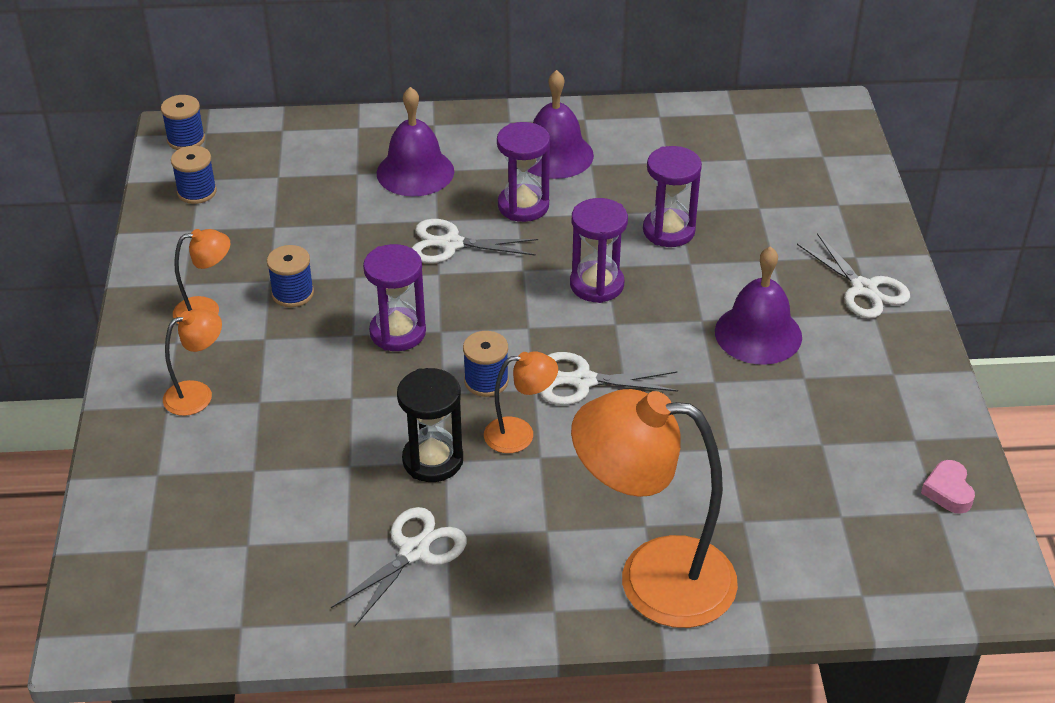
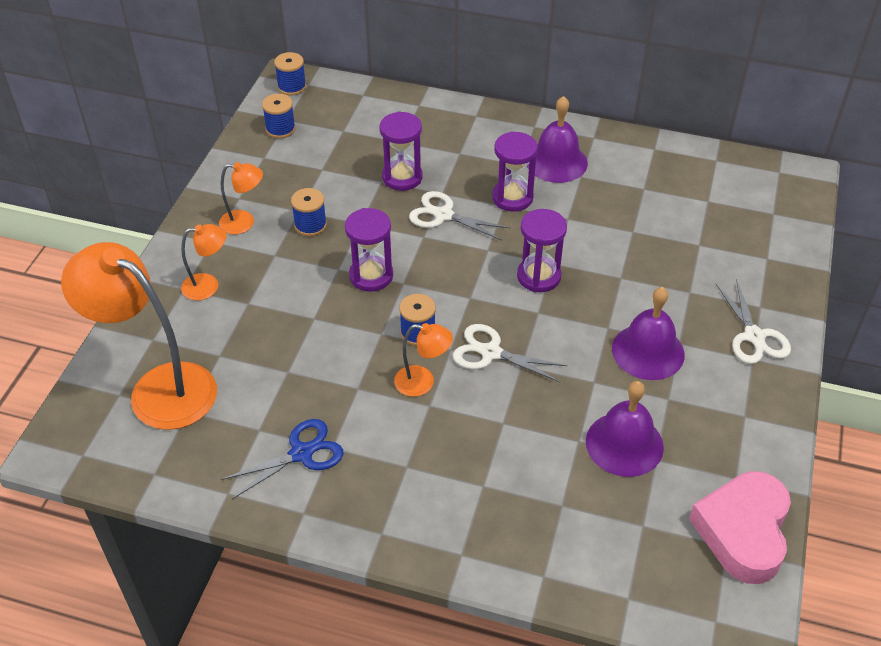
camera: 20 degrees right, 5 degrees up
white scissors [331,507,467,626] -> blue scissors [221,419,344,499]
purple bell [377,87,454,197] -> purple bell moved to [586,381,664,477]
black hourglass [397,368,463,482] -> none
orange lamp [571,389,738,628] -> orange lamp moved to [61,242,217,430]
purple hourglass [643,146,702,247] -> purple hourglass moved to [379,111,423,191]
pink heart [921,460,975,514] -> pink heart [689,471,791,584], size x2.26

